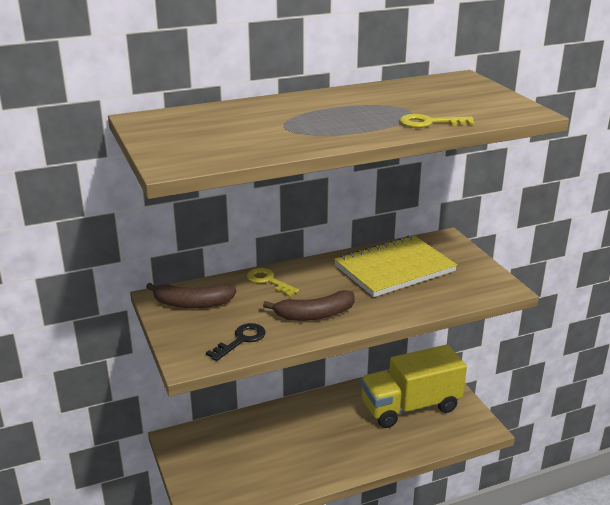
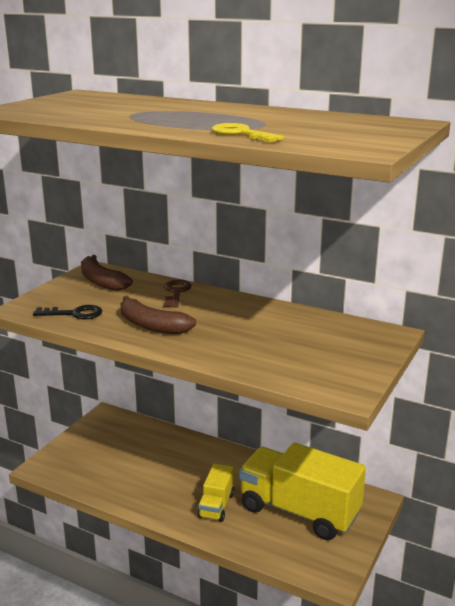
camera: 50 degrees right, 5 degrees down
yellow key [247,268,299,297] -> brown key [163,280,191,307]
yellow notebook [334,235,457,297] -> none
none -> yellow truck [197,463,235,522]

